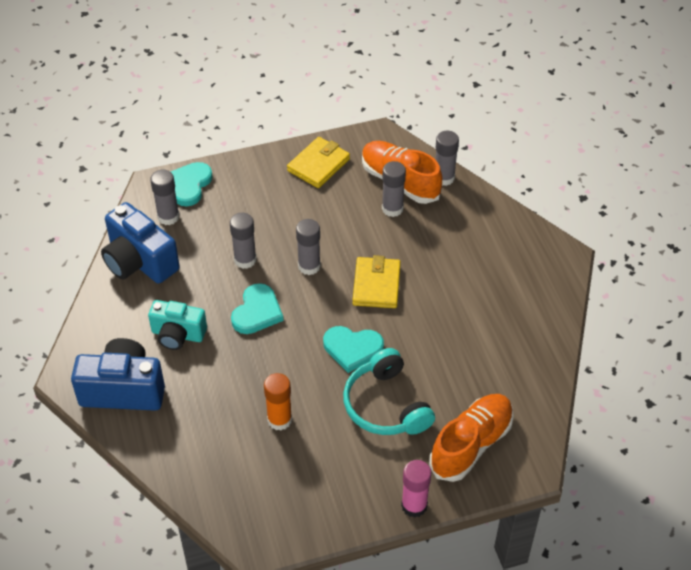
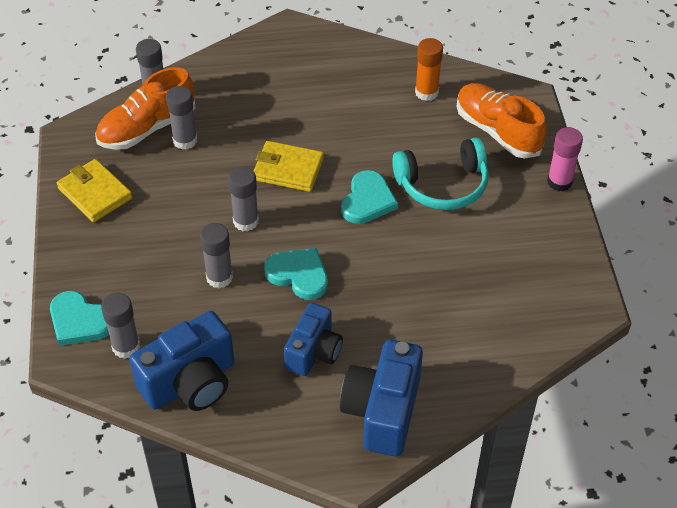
camera: 80 degrees left, 0 degrees up
turquoise camera [148,300,207,350] -> blue camera [284,303,343,376]
orange glue stick [264,373,292,431] -> orange glue stick moved to [415,38,443,101]

